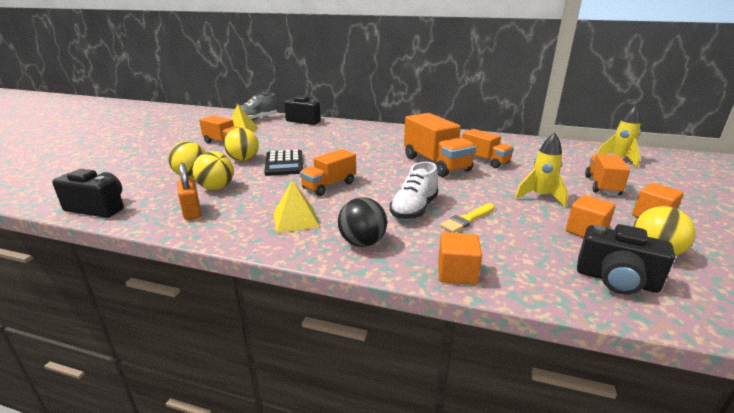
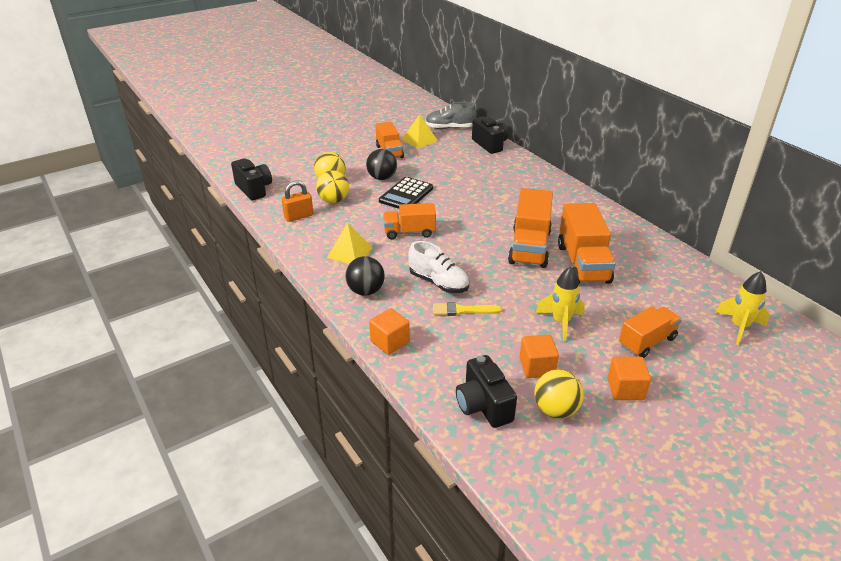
camera: 40 degrees right, 10 degrees up
orange padlock [177,163,201,220] -> orange padlock turned 45 degrees clockwise [281,180,313,222]
yellow ball [224,128,259,161] -> black ball [366,149,397,180]
white shoe [390,162,438,220] -> white shoe turned 120 degrees counterclockwise [408,241,469,293]
orange truck [462,129,514,168] -> orange truck [558,203,616,284], size x1.56

